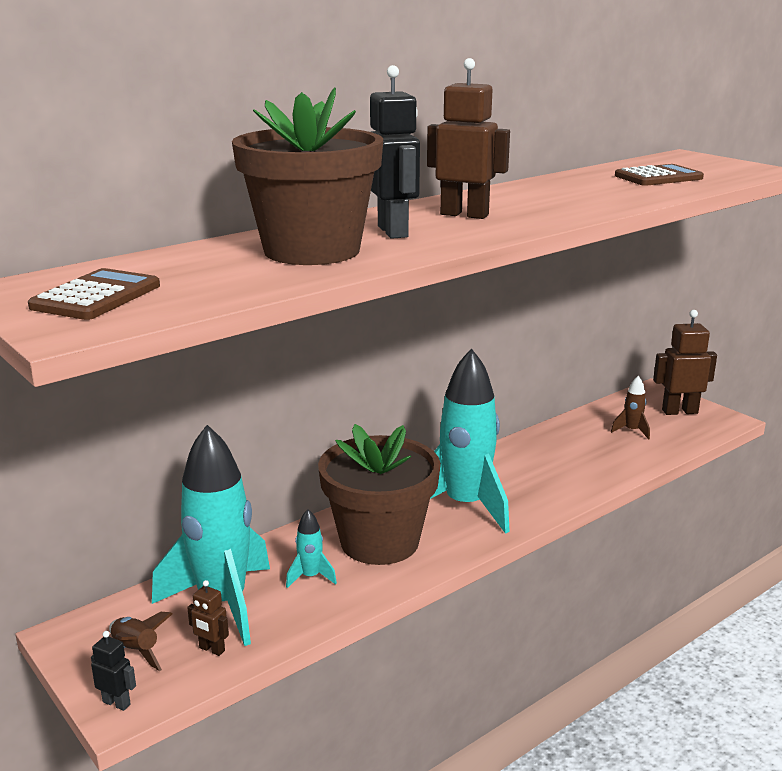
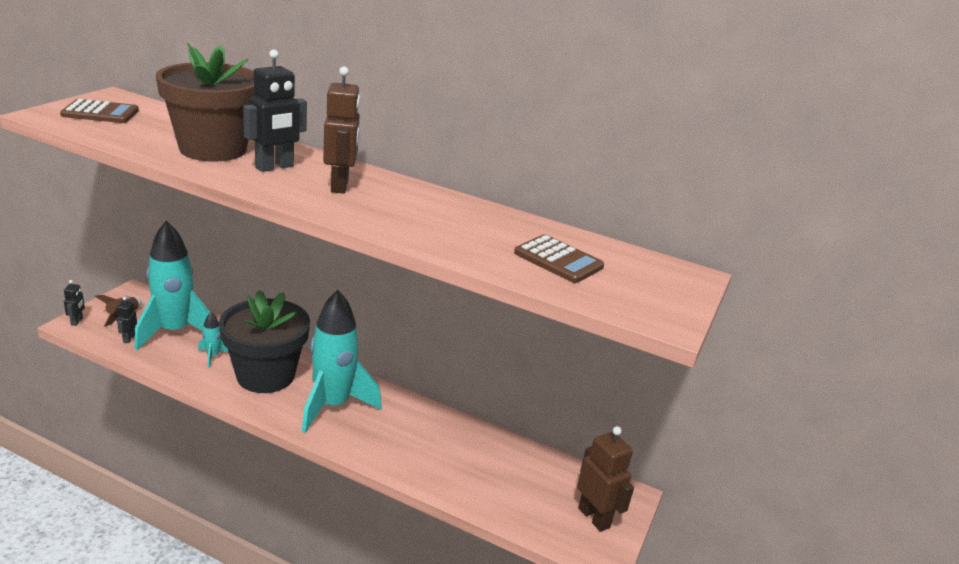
camera: 60 degrees right, 5 degrees up
brown robot [187,580,229,656] -> black robot [117,297,137,343]
brown flower pot [318,424,441,565] -> black flower pot [219,290,310,393]
brown rocket [611,375,650,440] -> none

